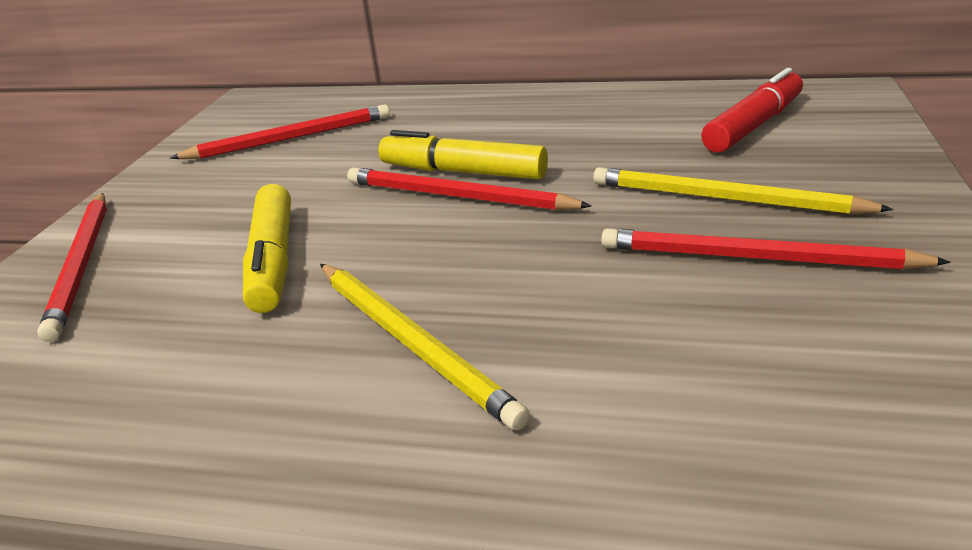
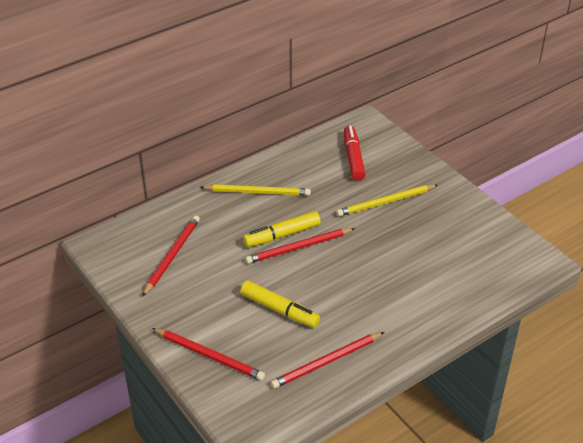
camera: 50 degrees left, 10 degrees up
yellow pencil [320,264,530,431] -> yellow pencil moved to [201,184,311,196]
red pencil [601,228,951,270] -> red pencil moved to [271,332,384,389]

